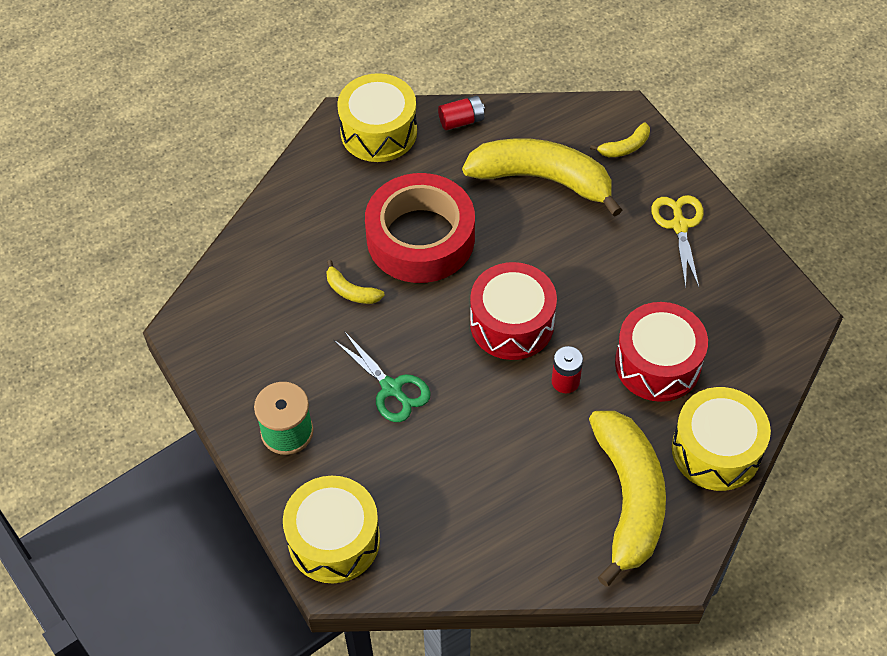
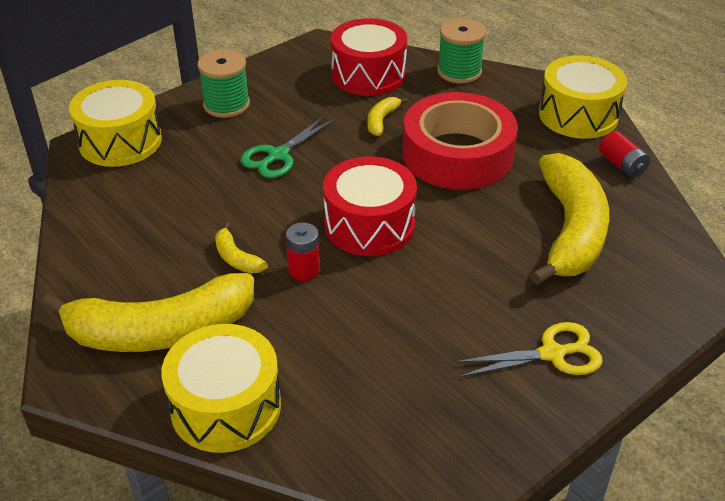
camera: 80 degrees right, 15 degrees down
yellow banana [590,123,650,157] -> yellow banana moved to [215,222,268,274]
red drum [615,302,708,402] -> red drum moved to [331,18,407,96]
none -> green spool [437,18,486,83]

